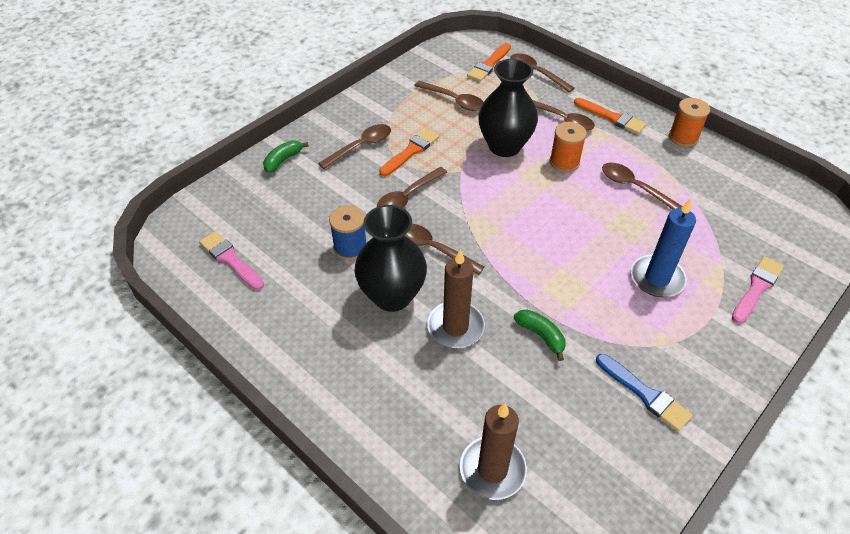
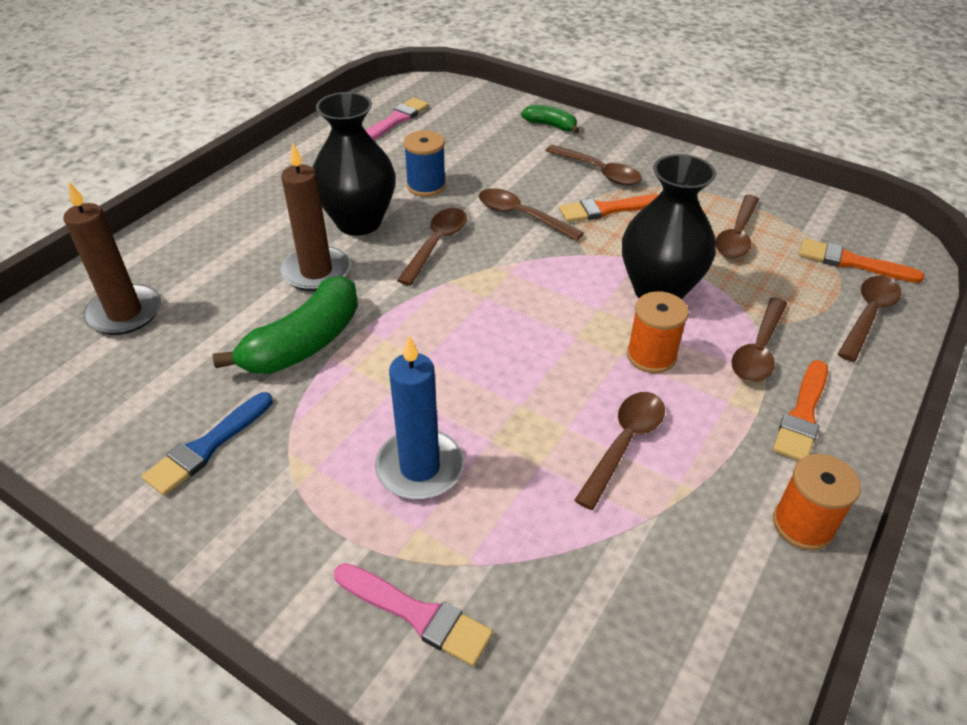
camera: 80 degrees right, 5 degrees down
orange brush [379,128,440,176] -> orange brush turned 135 degrees clockwise [559,194,659,222]
green banana [514,310,566,361] -> green banana [213,276,358,374], size x1.86

